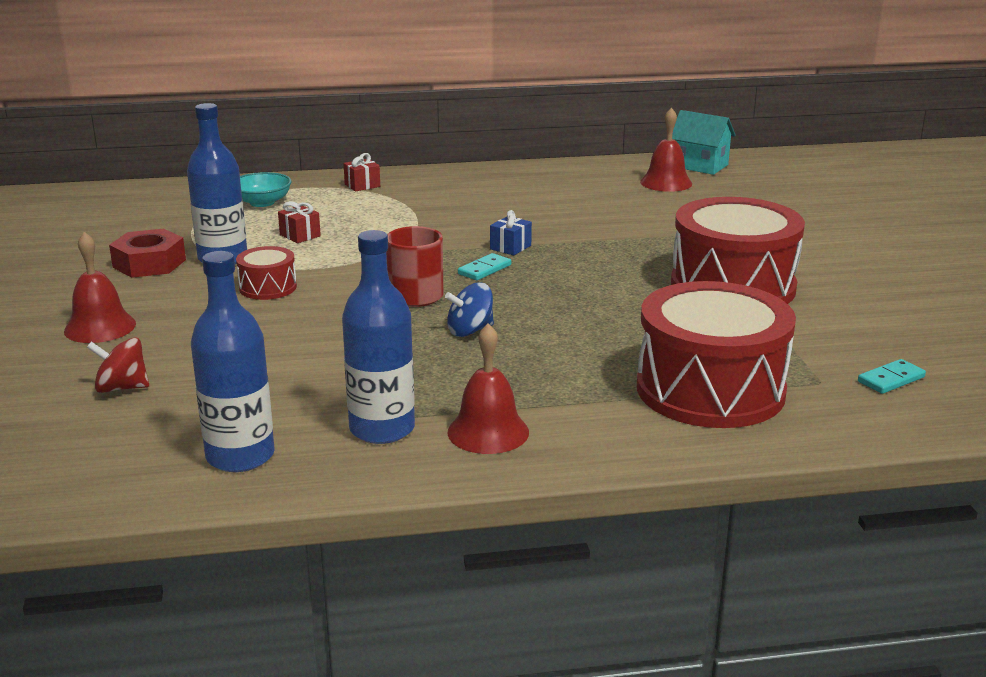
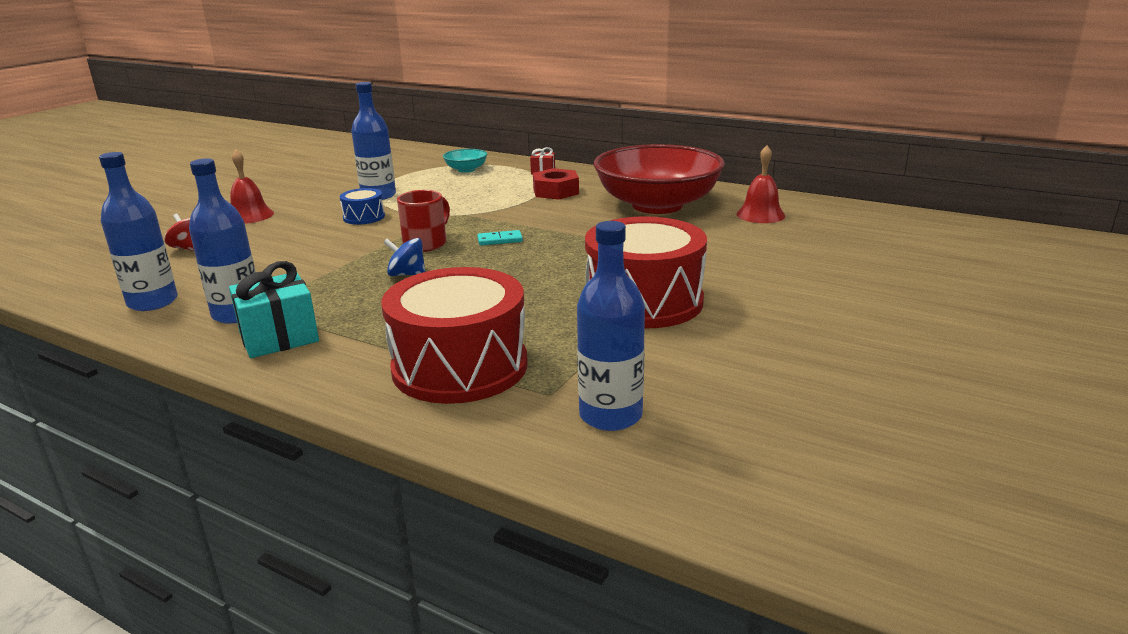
camera: 40 degrees right, 0 degrees up
red nut [109,229,186,278] -> red nut moved to [533,168,579,200]
red drum [236,246,297,300] -> blue drum [340,188,385,225]
red gift [278,201,321,243] -> none
red bell [448,324,529,454] -> turquoise gift [229,261,319,358]
blue gift [490,210,532,255] -> none
turquoise house [672,110,736,175] -> none
turquoise domino [858,359,926,394] -> blue bottle [577,221,645,431]
none -> red bowl [594,144,725,214]

